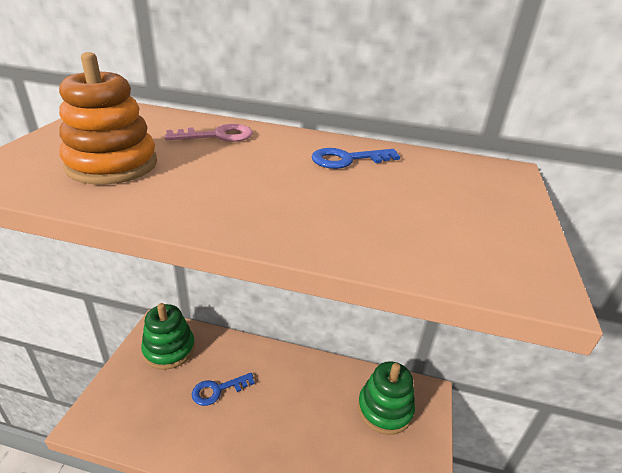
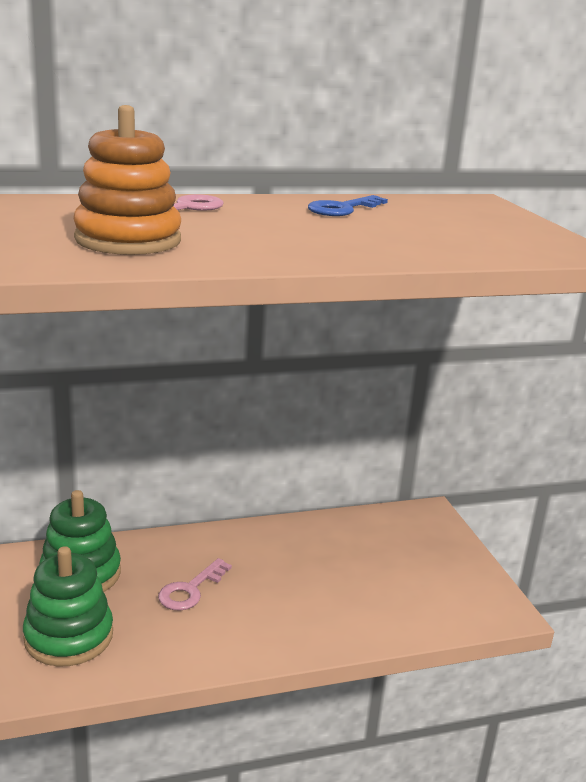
camera: 30 degrees left, 10 degrees down
blue key [192,373,255,406] -> pink key [158,558,232,611]
green stacking toy [358,361,415,435] -> green stacking toy moved to [23,546,113,667]

